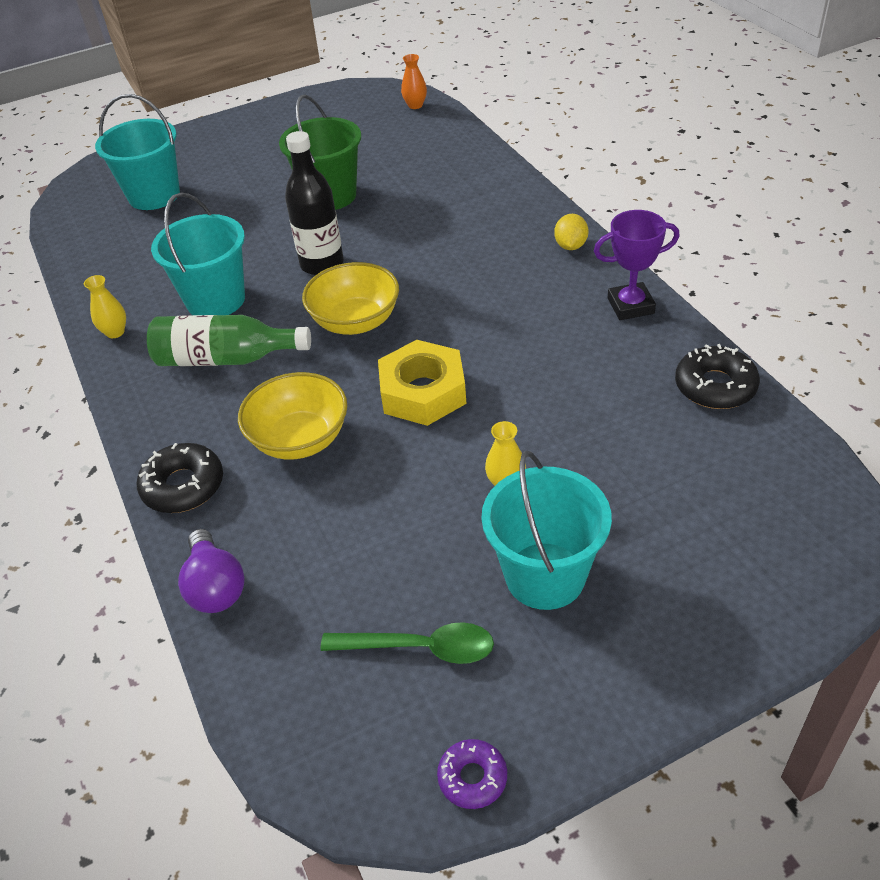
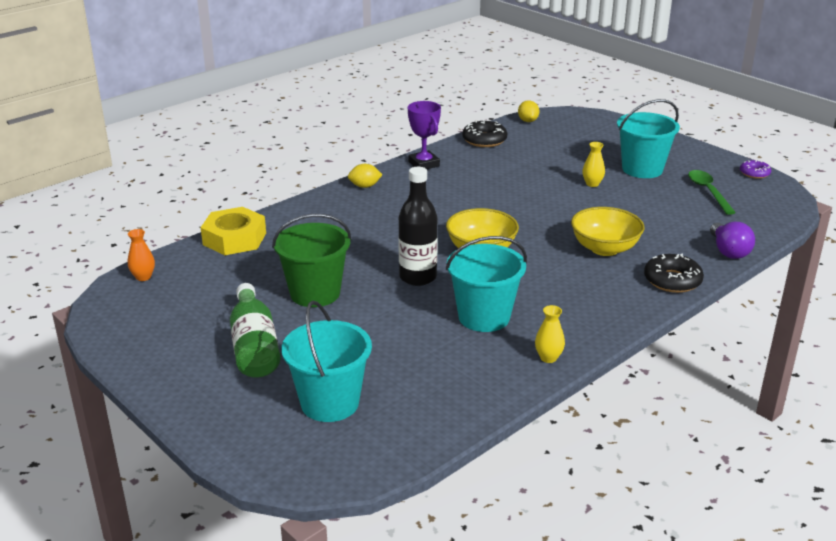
camera: 110 degrees left, 15 degrees down
green bottle [147,315,311,366] -> green bottle moved to [230,283,280,378]
purple light bulb [178,529,245,613] -> purple light bulb turned 120 degrees clockwise [710,222,755,259]
yellow nut [378,340,466,426] -> yellow nut moved to [201,207,266,255]
none -> yellow lemon [518,100,539,122]

